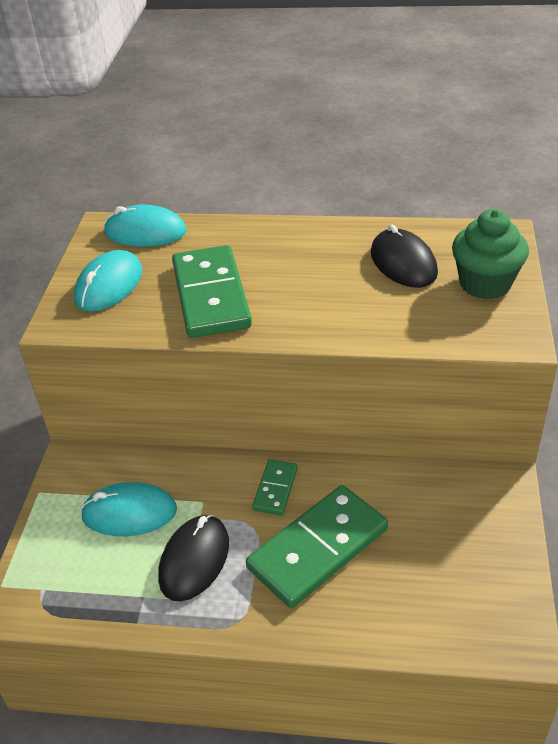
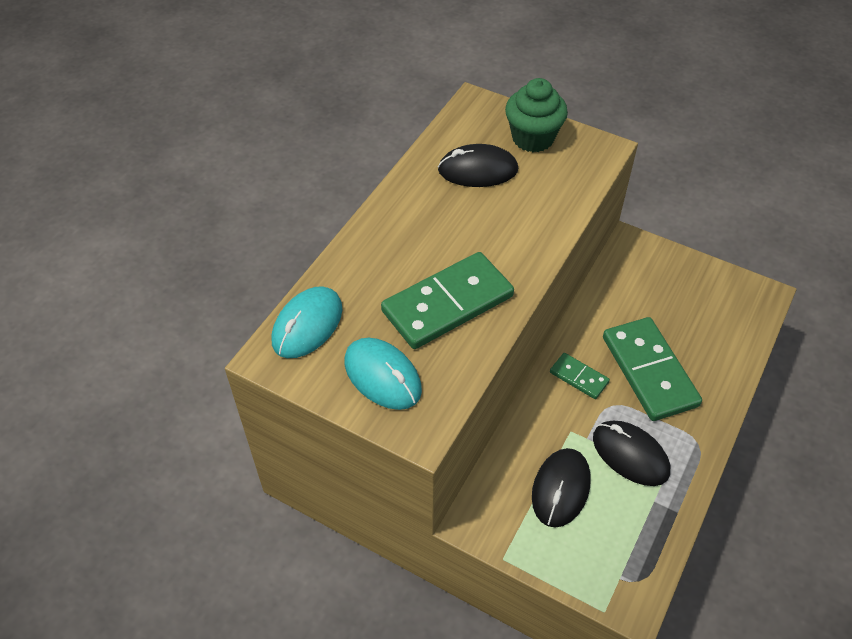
camera: 70 degrees left, 10 degrees up
turquoise mouse [80,482,177,536] -> black mouse [532,448,591,528]
green domino [172,245,252,338] -> green domino turned 45 degrees counterclockwise [381,252,514,349]

